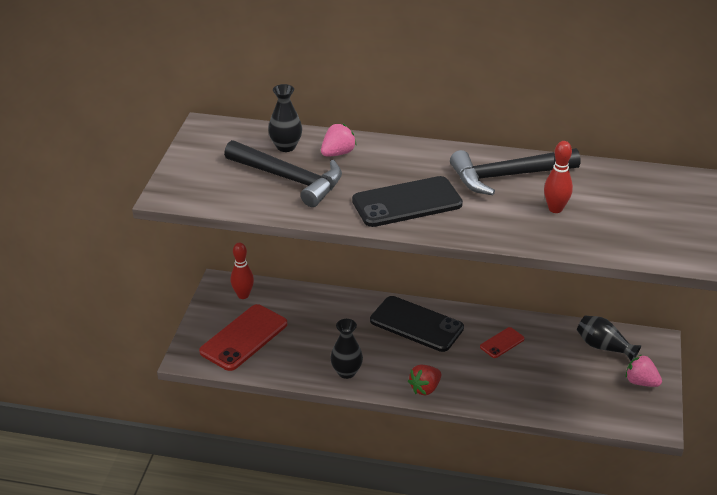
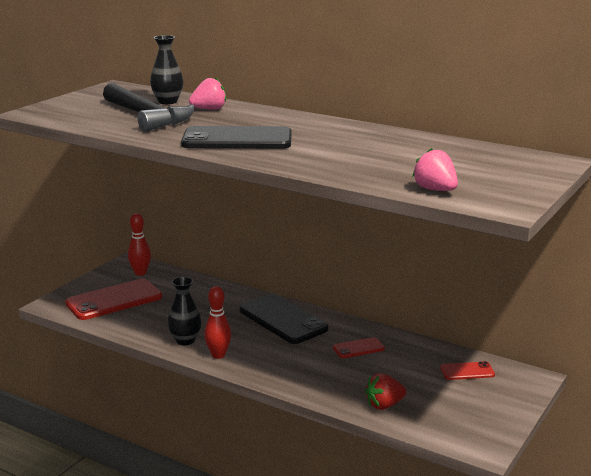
camera: 20 degrees right, 15 degrees down
red strawberry [408,365,442,395] -> red strawberry moved to [365,373,407,410]
black hammer [450,148,580,195] -> none
red bowling pin [544,141,573,213] -> red bowling pin moved to [204,286,231,359]
black vase [577,315,641,361] -> red phone [440,361,495,380]
pink strawberry [626,355,662,387] -> pink strawberry moved to [412,148,458,191]

